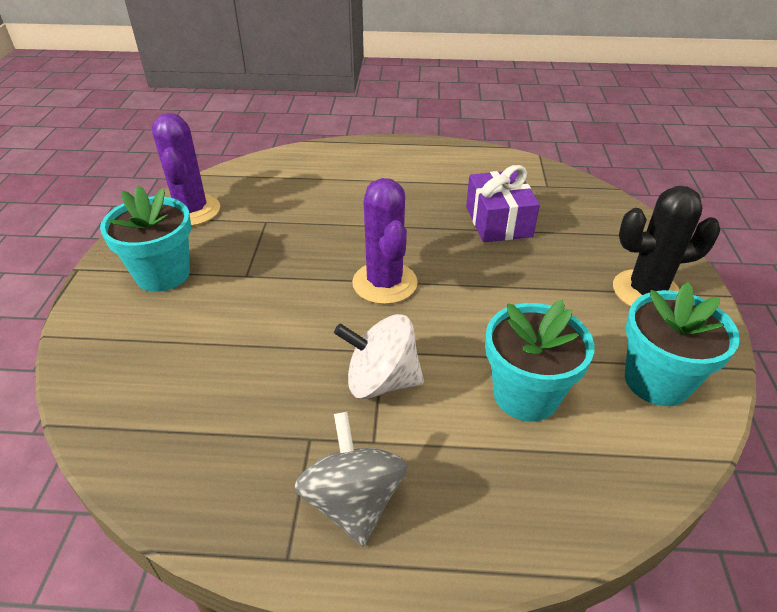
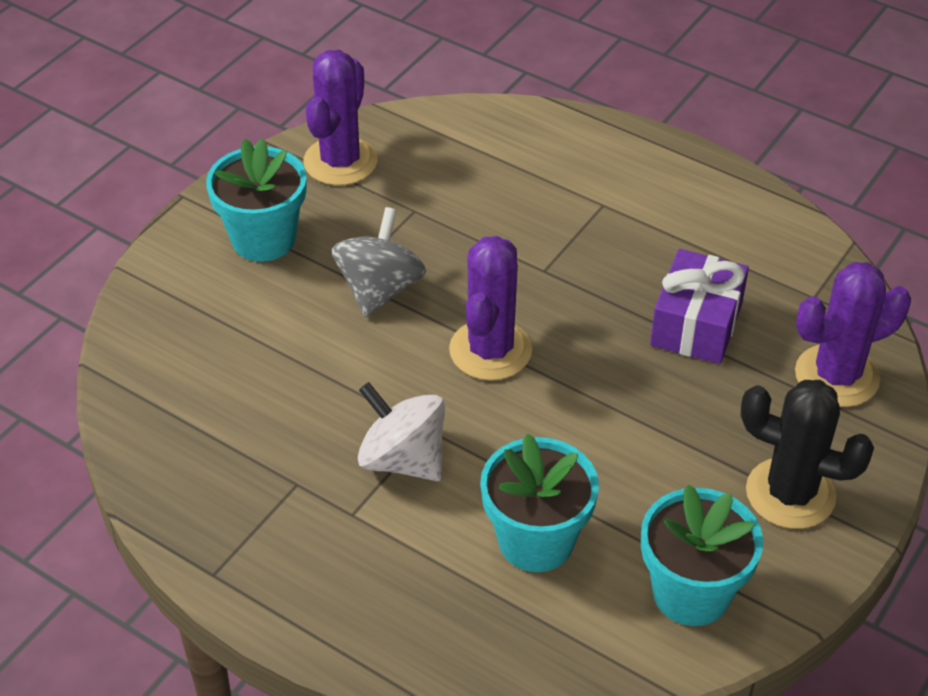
camera: 30 degrees right, 5 degrees up
grey spinning top [294,412,407,546] -> grey spinning top moved to [331,207,426,318]
none -> purple cactus [795,262,911,407]

